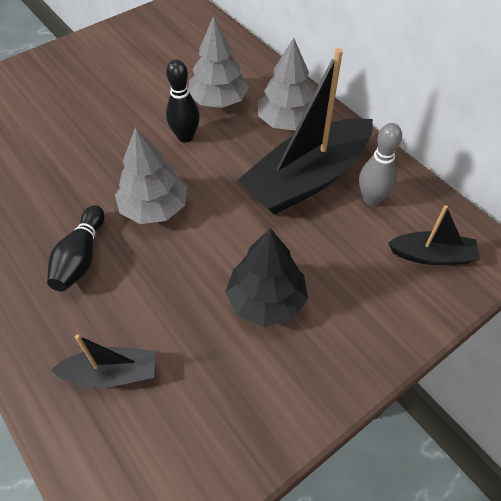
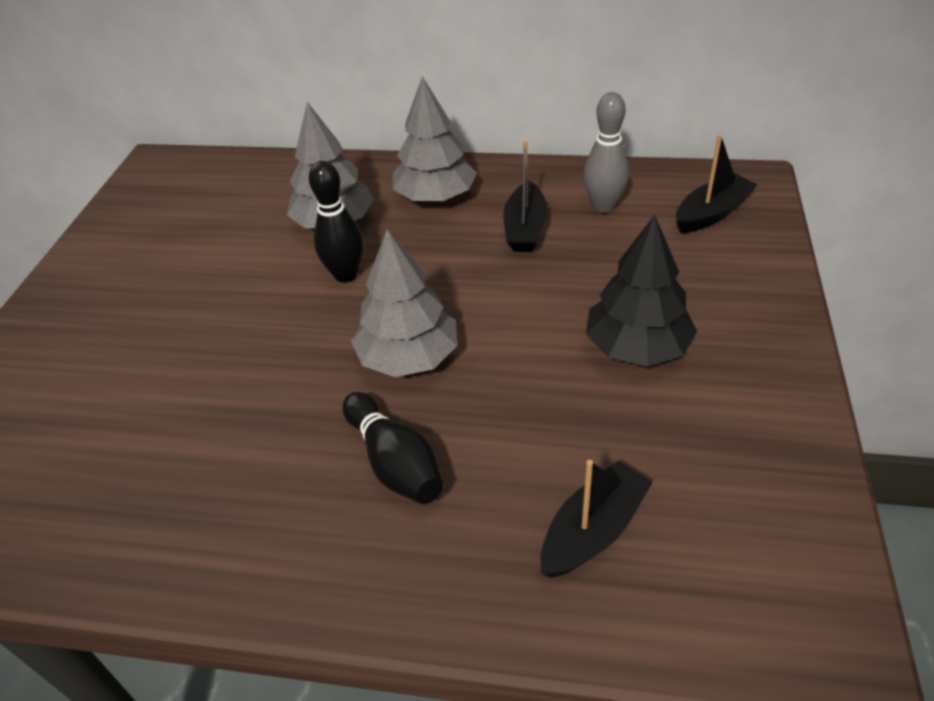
camera: 40 degrees left, 10 degrees down
black boat [238,48,373,215] -> black boat [503,141,548,252], size x0.50

